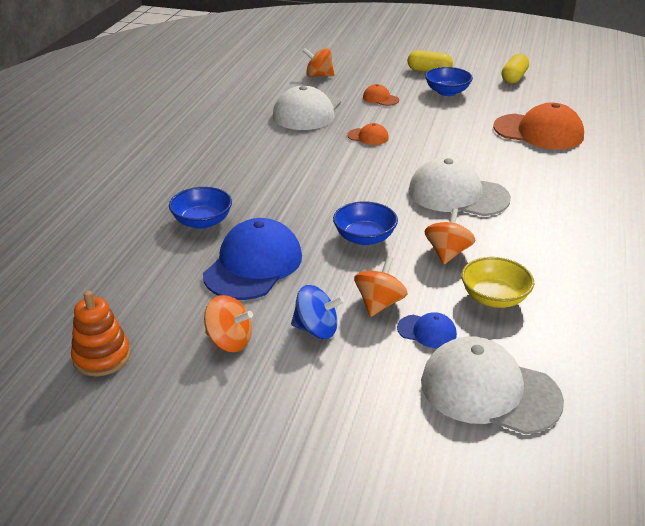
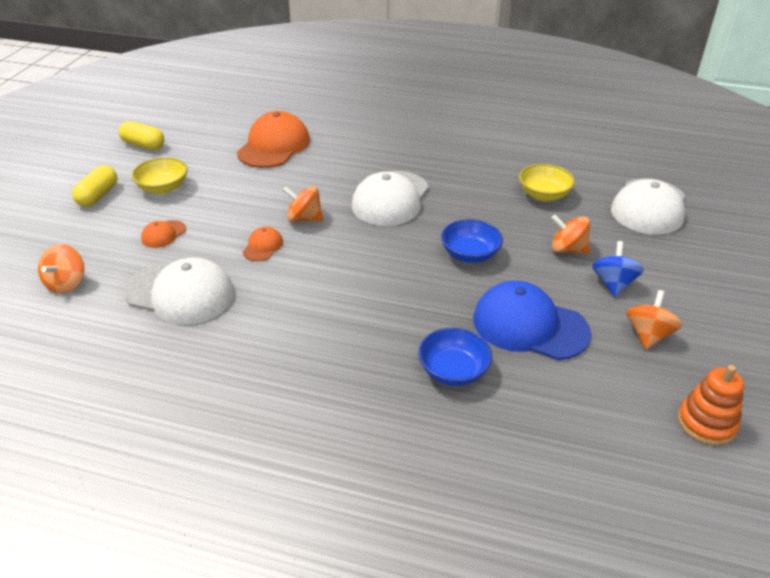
camera: 90 degrees left, 5 degrees up
blue cap [397,312,457,348] -> none
blue bowl [425,67,473,96] -> yellow bowl [132,157,188,194]
orange spinning top [425,209,475,264] -> orange spinning top moved to [282,186,324,222]

